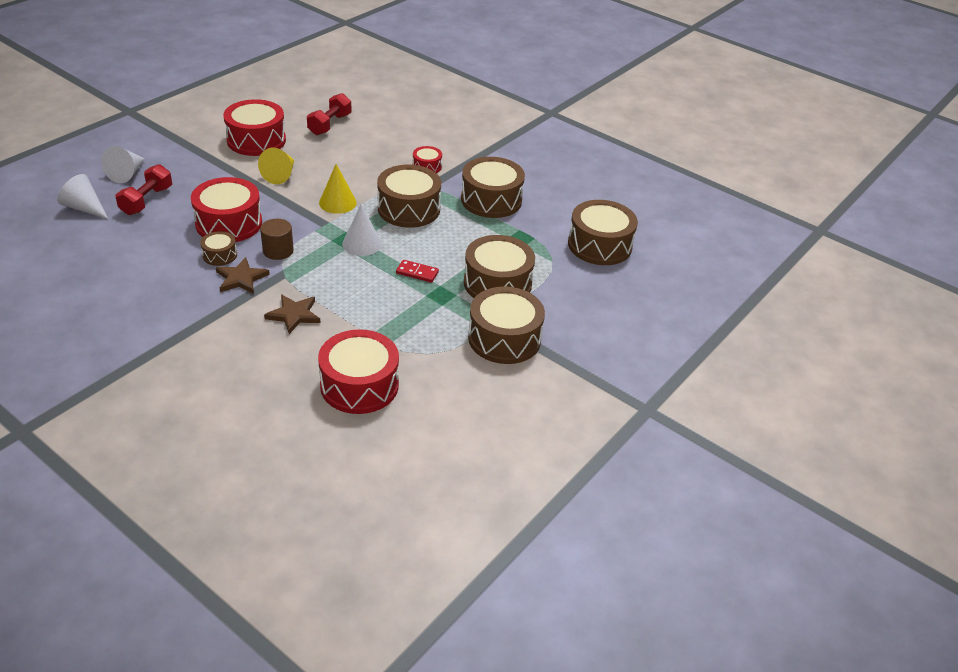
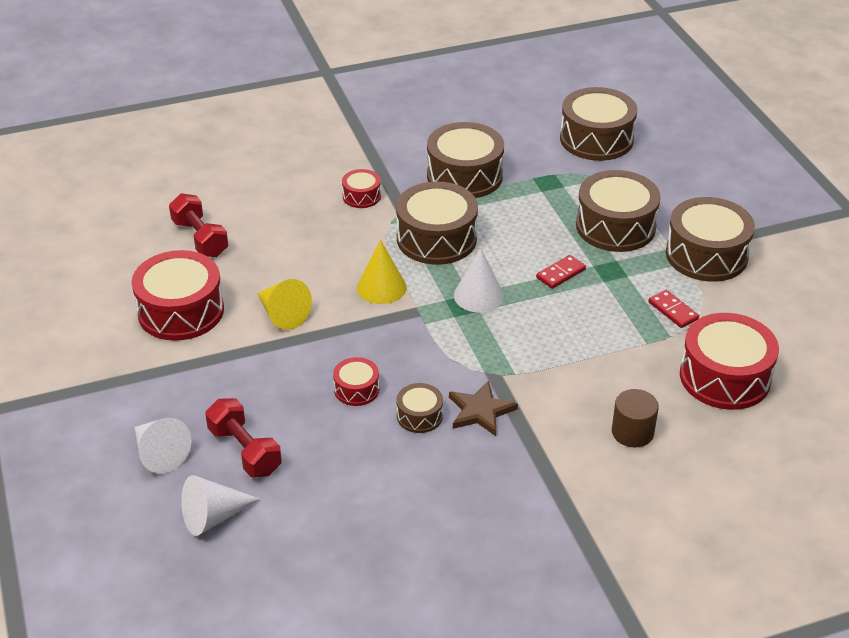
camera: 55 degrees left, 0 degrees up
red drum [191,177,262,242] -> red drum [333,357,379,406], size x0.50
brown cylinder [260,219,294,260] -> brown cylinder moved to [612,389,659,447]
brown star [264,294,320,334] -> none
none -> red domino [648,290,699,328]

